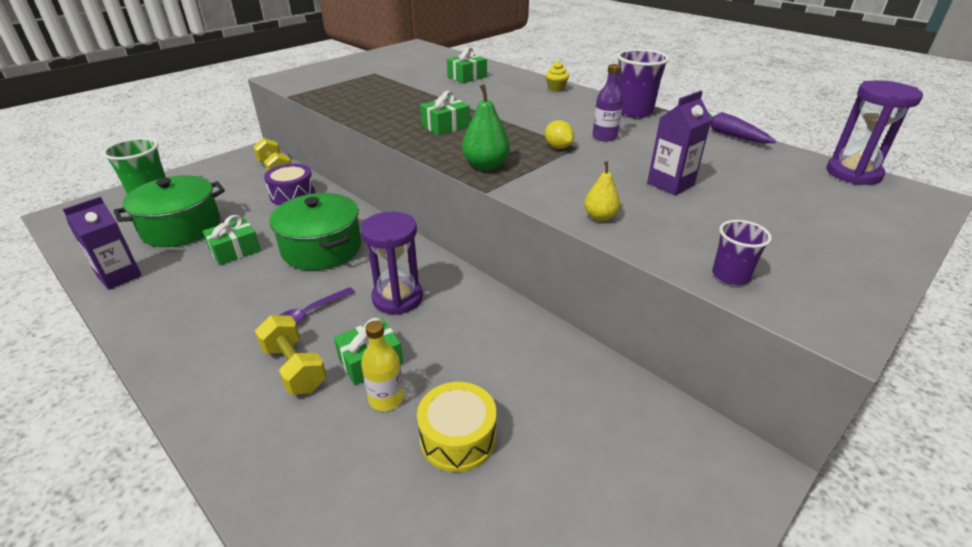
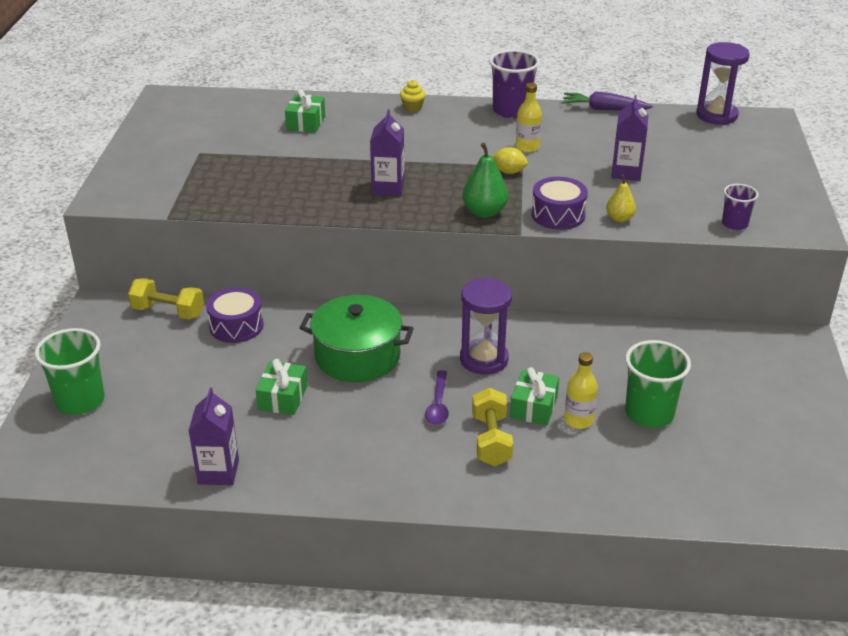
camera: 40 degrees left, 0 degrees up
green pot [113,175,225,247] -> none
yellow dumbbell [255,315,327,395] -> yellow dumbbell turned 75 degrees clockwise [472,388,513,466]
yellow drum [417,382,497,472] -> green cup [625,340,691,428]
green gift [420,91,470,136] -> purple carton [370,109,405,196]
purple bottle [592,64,623,142] -> yellow bottle [516,83,542,153]
none -> purple drum [531,177,588,230]

